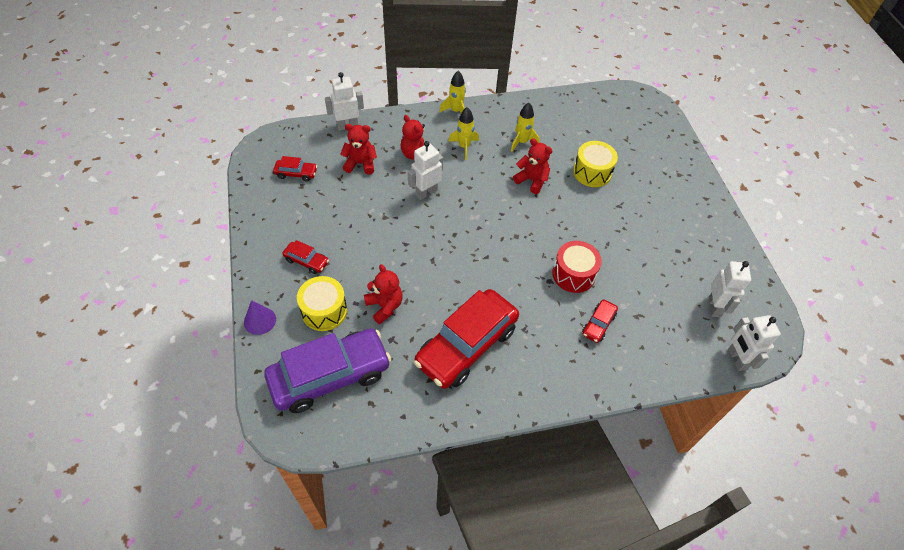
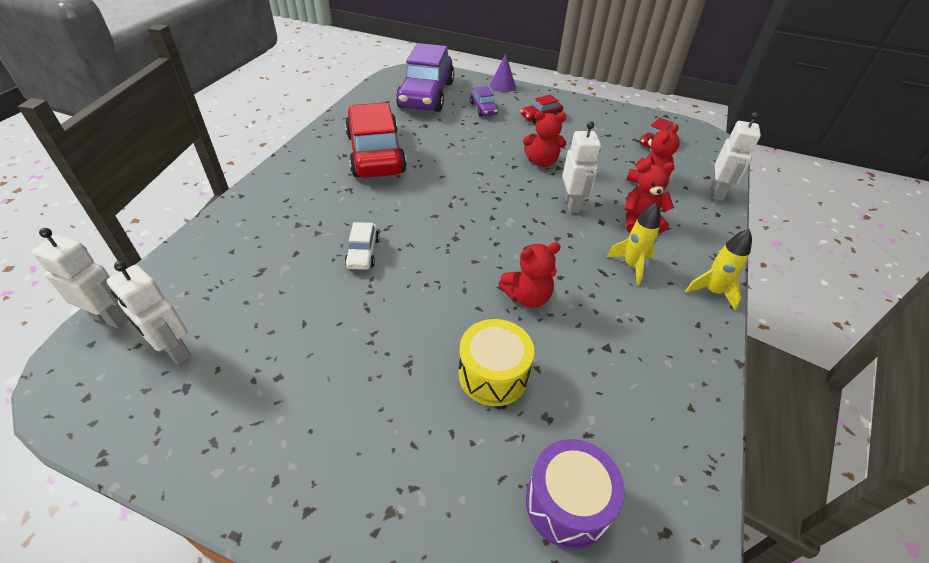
camera: 125 degrees right, 10 degrees down
yellow drum [297,276,347,331] -> purple car [470,86,498,117]
red teddy bear [364,264,403,324] -> red teddy bear moved to [523,111,566,167]
yellow rocket [511,102,540,152] -> none
red drum [552,241,602,293] -> white car [345,222,379,270]
red car [582,299,618,343] -> none
none -> purple drum [526,439,625,550]

